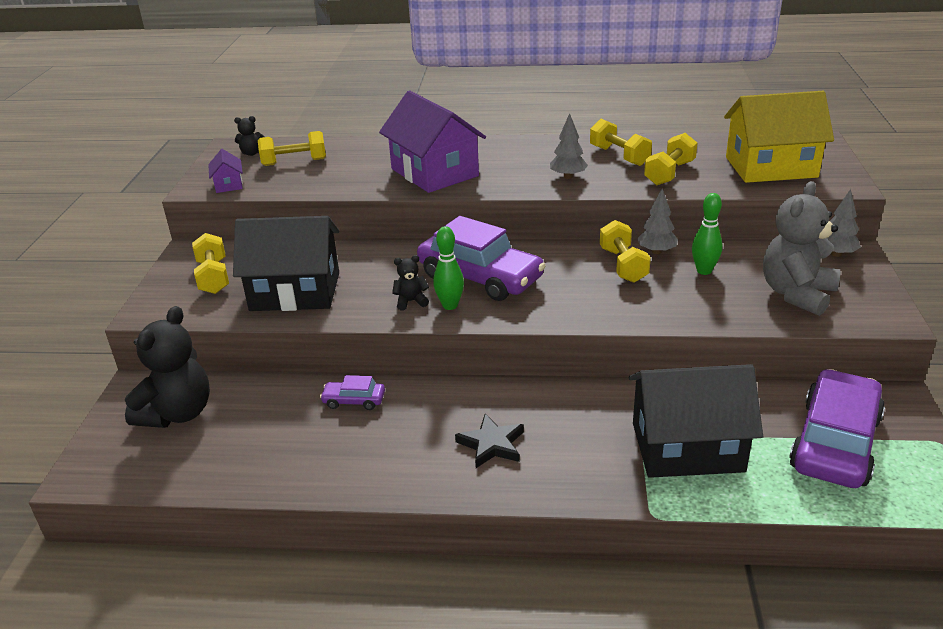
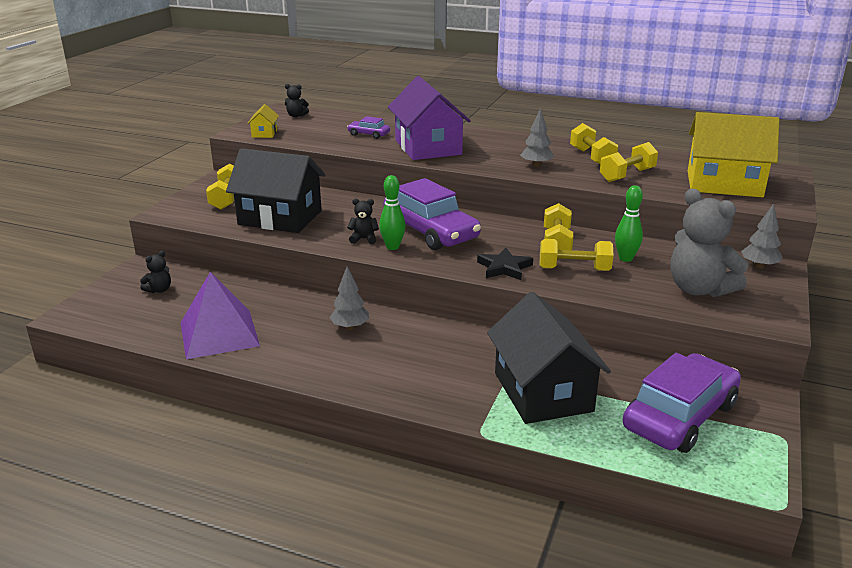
camera: 15 degrees right, 5 degrees down
black teddy bear [125,306,210,428] -> black teddy bear [140,251,171,293], size x0.45
purple house [208,149,243,193] -> yellow house [247,104,279,138]
yellow dumbbell [258,131,326,166] -> yellow dumbbell moved to [540,239,613,271]
purple car [320,375,385,410] -> purple car moved to [347,116,390,139]
black star [455,414,524,468] -> black star moved to [477,248,533,280]
black house [629,364,763,478] -> black house turned 60 degrees clockwise [487,292,611,424]
grey tree [637,189,678,254] -> grey tree moved to [329,266,369,330]
grey teddy bear [763,181,840,316] -> grey teddy bear turned 90 degrees counterclockwise [670,189,748,297]
none -> purple pyramid [181,272,260,359]

